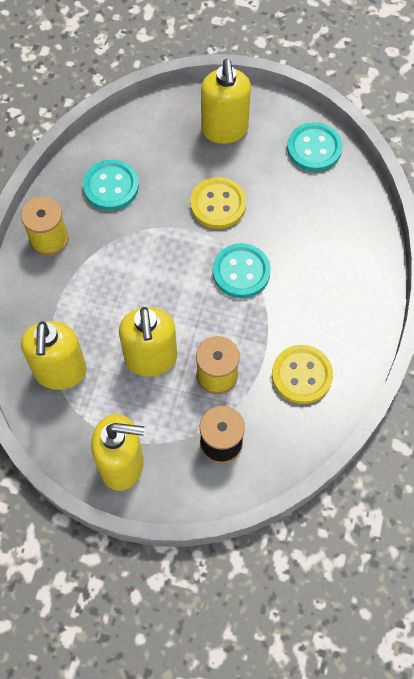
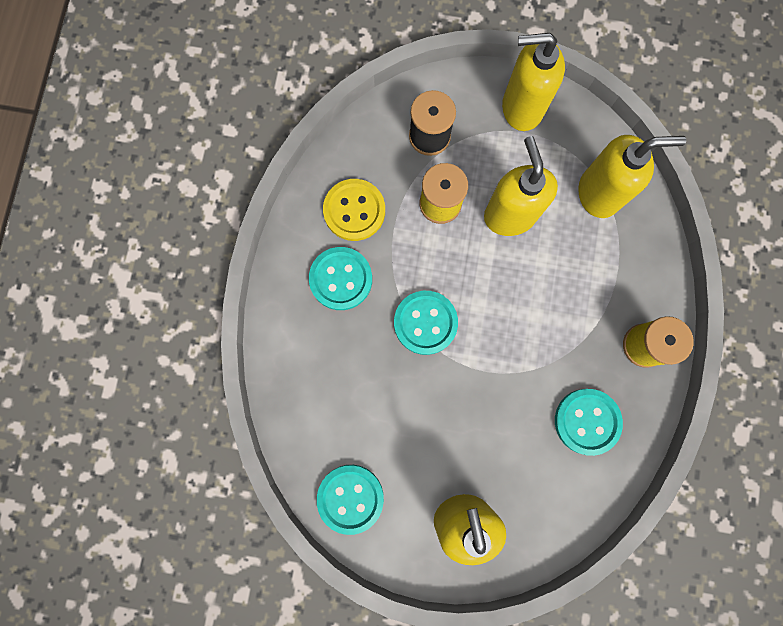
camera: 175 degrees right, 15 degrees up
yellow soap dispenser [21,321,87,390] -> yellow soap dispenser turned 90 degrees clockwise [578,135,686,218]
yellow button [190,177,246,229] -> none
none -> turquoise button [309,247,372,310]

